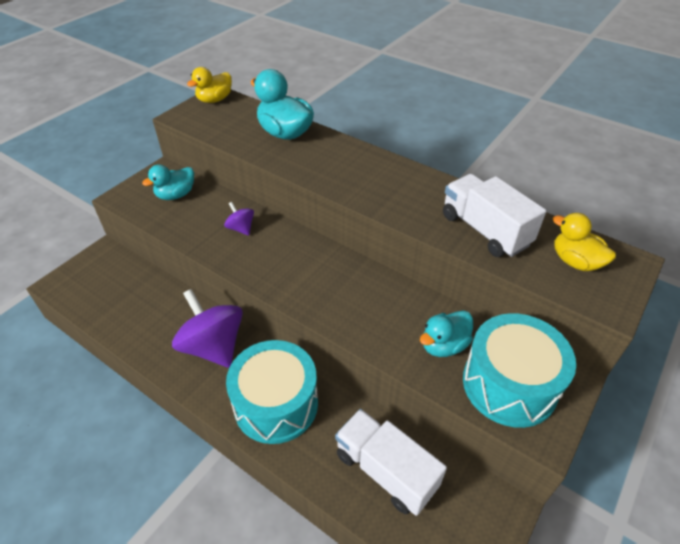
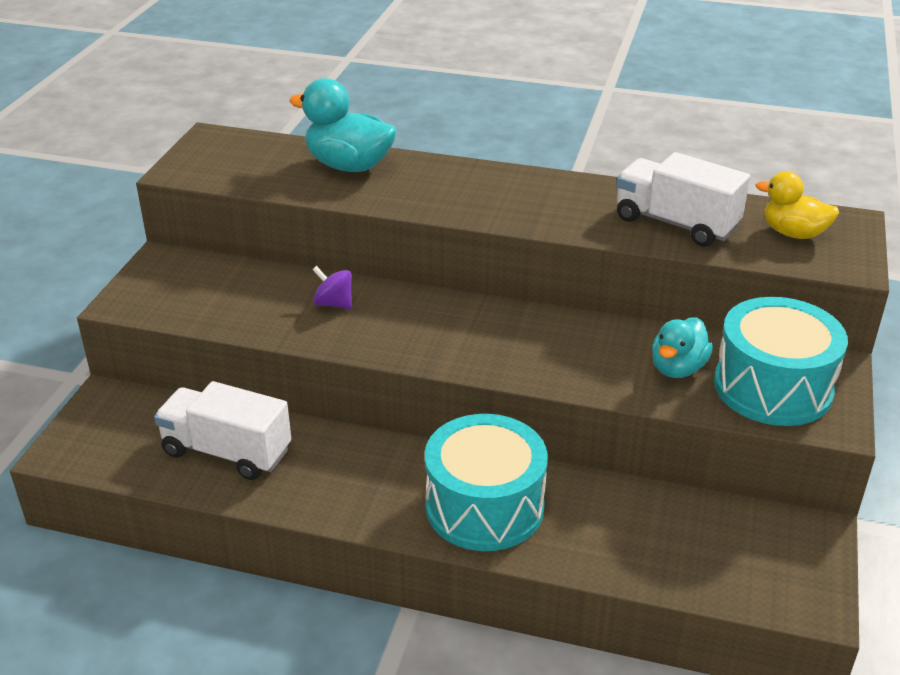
camera: 20 degrees left, 10 degrees down
turquoise duck [142,164,194,200] -> none
purple spinning top [172,289,243,368] -> none
yellow duck [187,67,232,103] -> none
white truck [335,409,447,516] -> white truck moved to [154,381,291,480]

